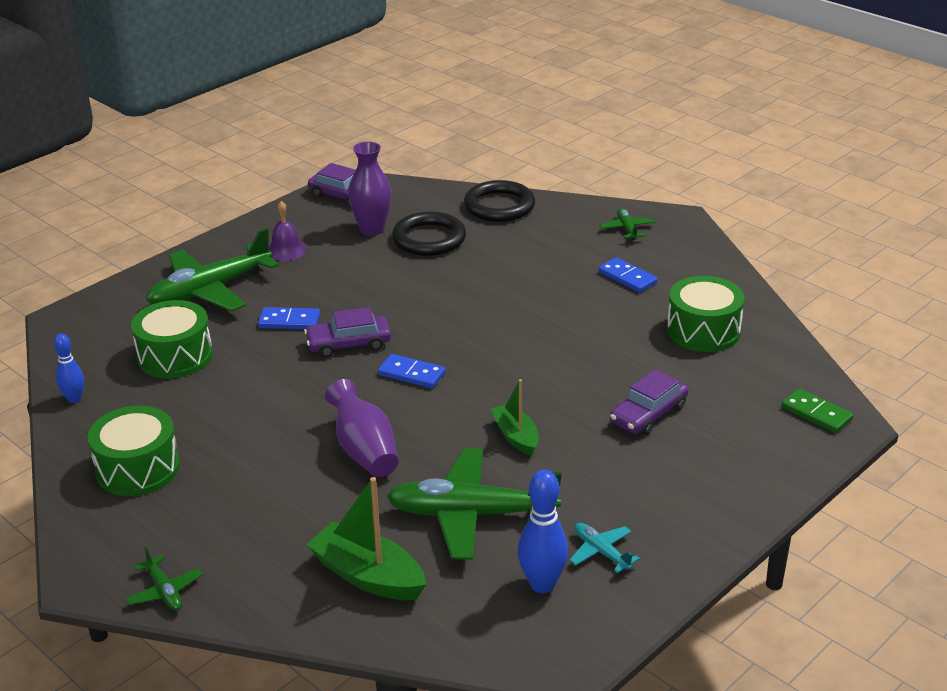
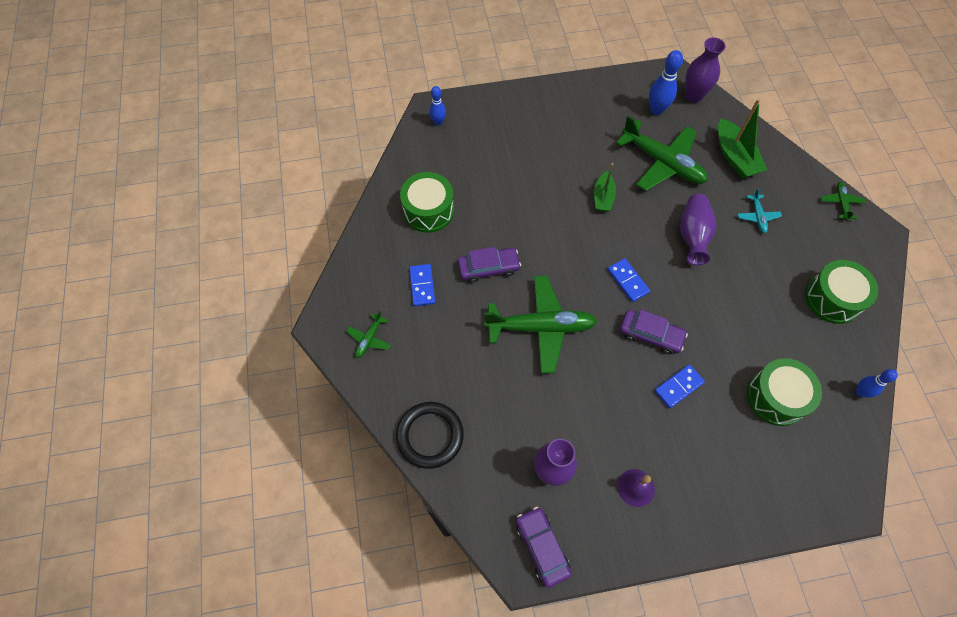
camera: 145 degrees left, 30 degrees up
green plane [146,228,279,312] -> green plane moved to [484,276,597,374]
blue domino [258,307,320,329] -> blue domino turned 75 degrees counterclockwise [655,364,705,408]
black ring [392,211,466,256] -> none
turquoise plane [569,523,640,573] -> turquoise plane moved to [738,188,782,233]
purple car [610,369,689,435] -> purple car moved to [458,247,521,283]
green domino [782,388,853,433] -> blue bowling pin [429,86,446,126]
none -> purple vase [685,37,726,103]

